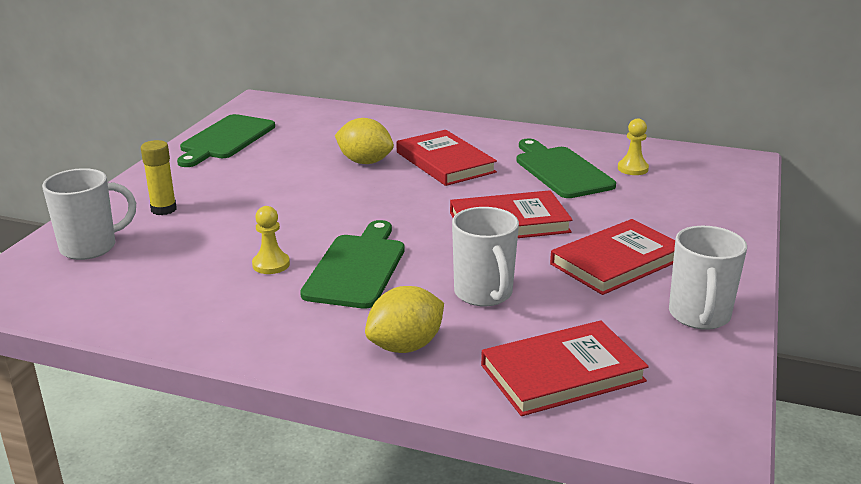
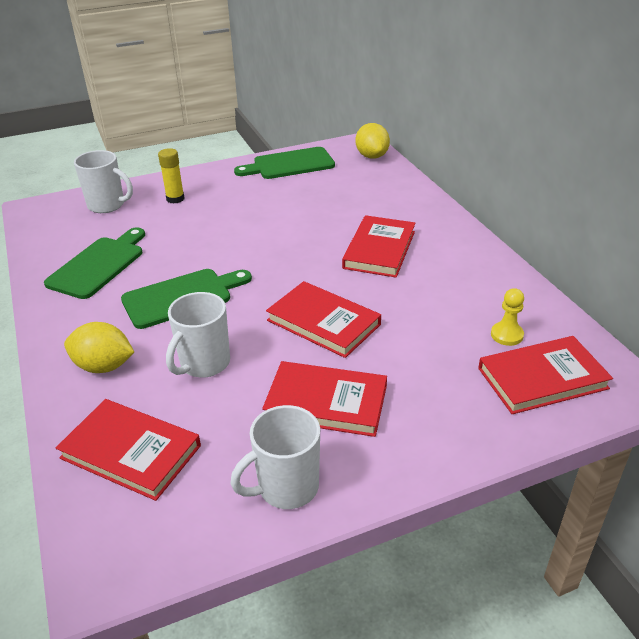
camera: 50 degrees right, 10 degrees up
yellow pawn [252,206,290,274] -> none
yellow lemon [335,118,394,164] -> yellow lemon moved to [356,123,390,159]
green cutting board [516,138,616,198] -> green cutting board moved to [44,227,145,299]
none -> red book [478,336,613,414]

